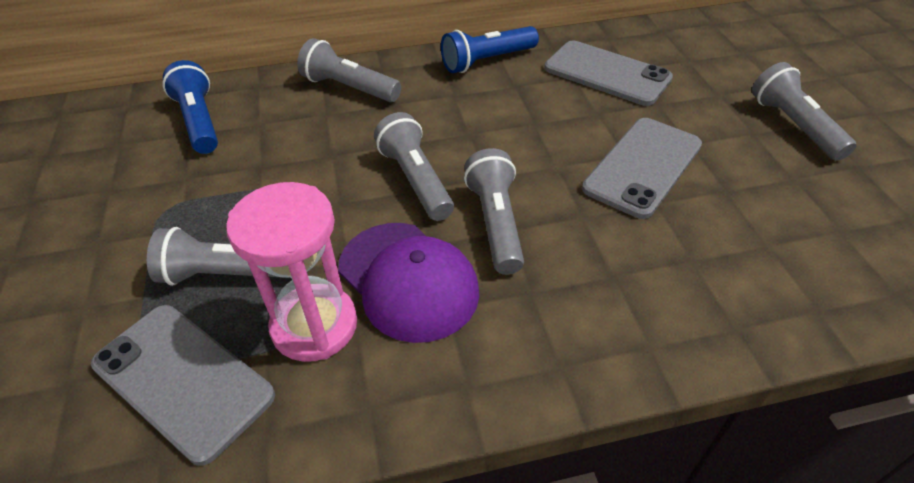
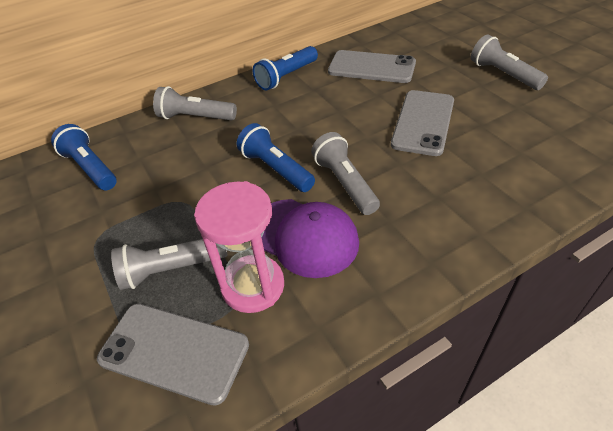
camera: 15 degrees left, 0 degrees up
grey flashlight [374,112,454,221] -> blue flashlight [237,123,315,192]

